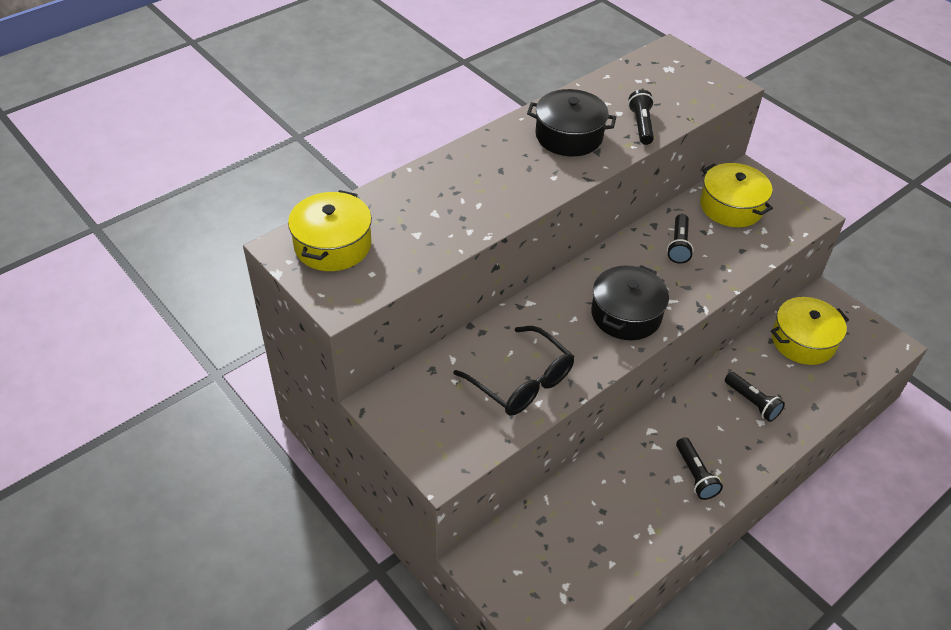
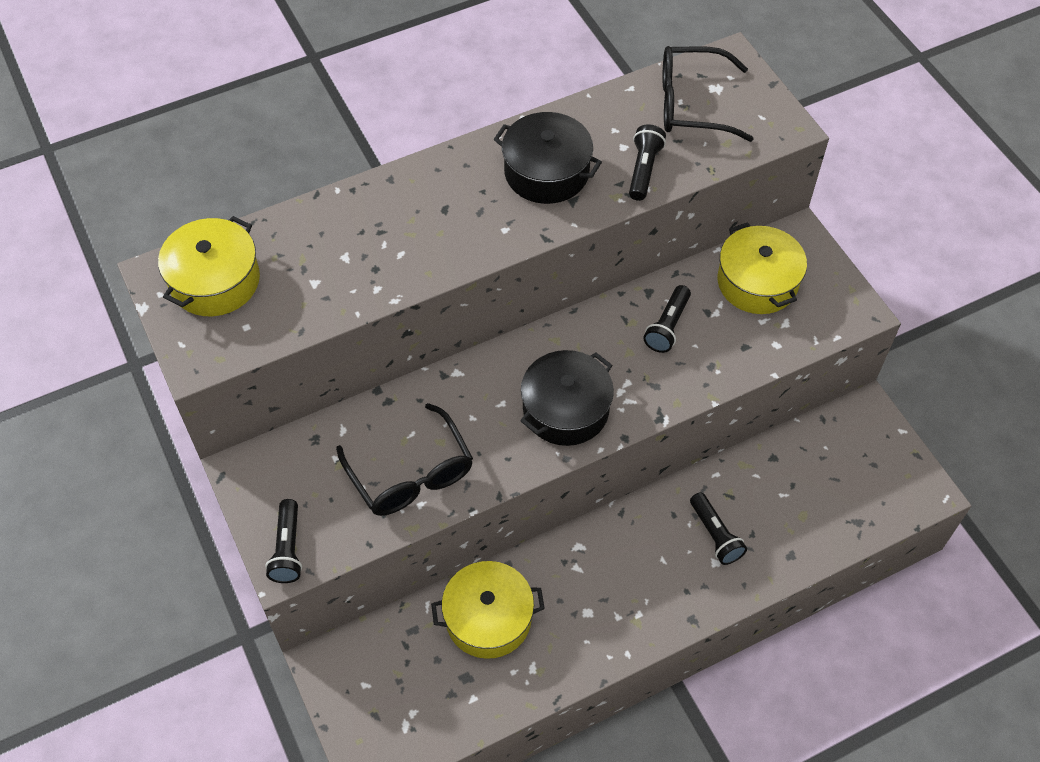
camera: 15 degrees right, 10 degrees up
black flashlight [676,437,723,500] -> black flashlight moved to [265,499,302,583]
yellow pot [771,297,849,365] -> yellow pot moved to [431,561,545,659]
none -> black glasses [663,46,754,142]

